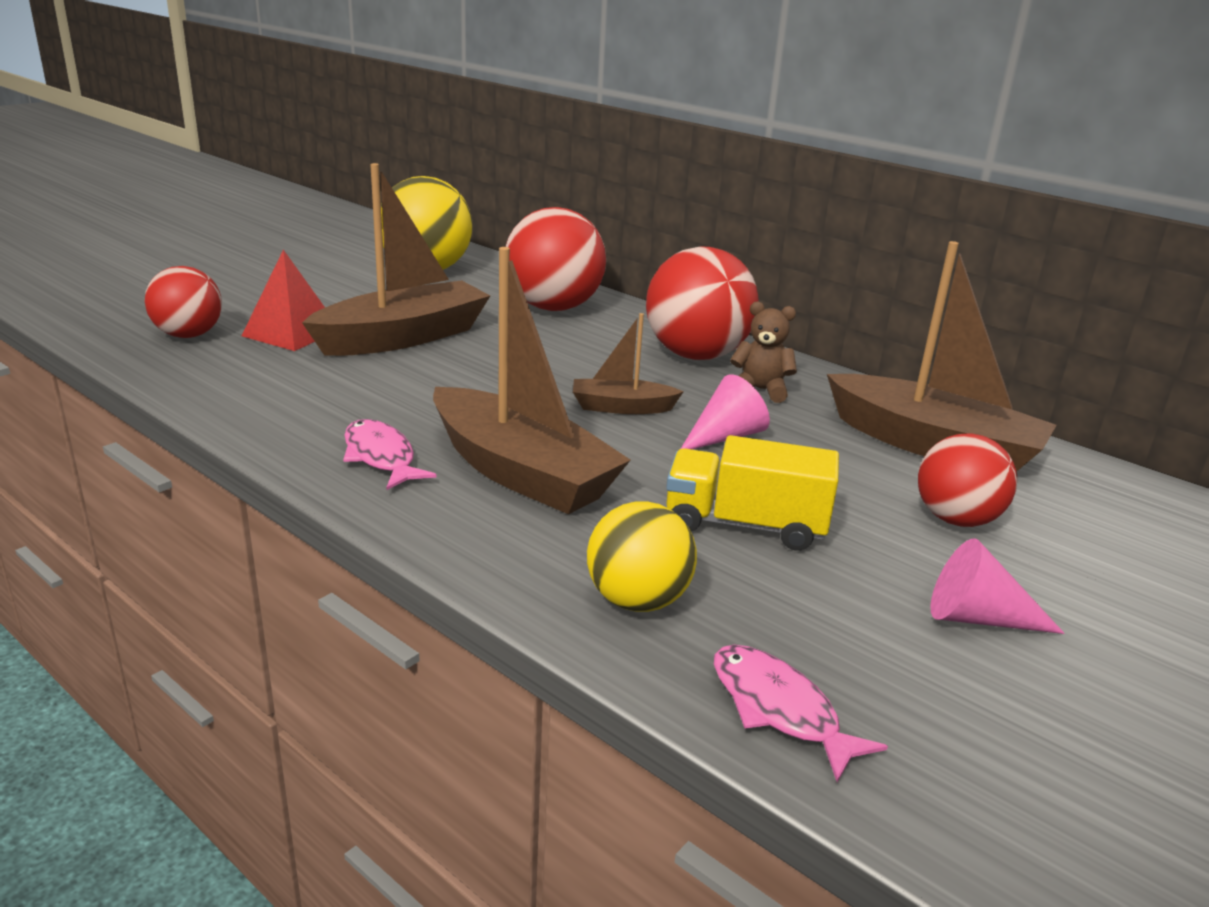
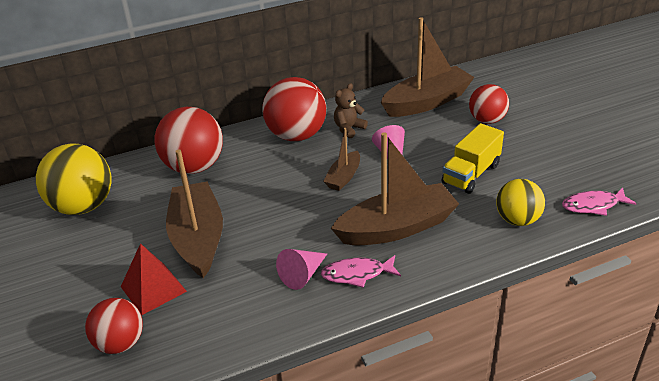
camera: 60 degrees left, 10 degrees up
pink cone [930,538,1065,634] -> pink cone moved to [276,249,327,290]

